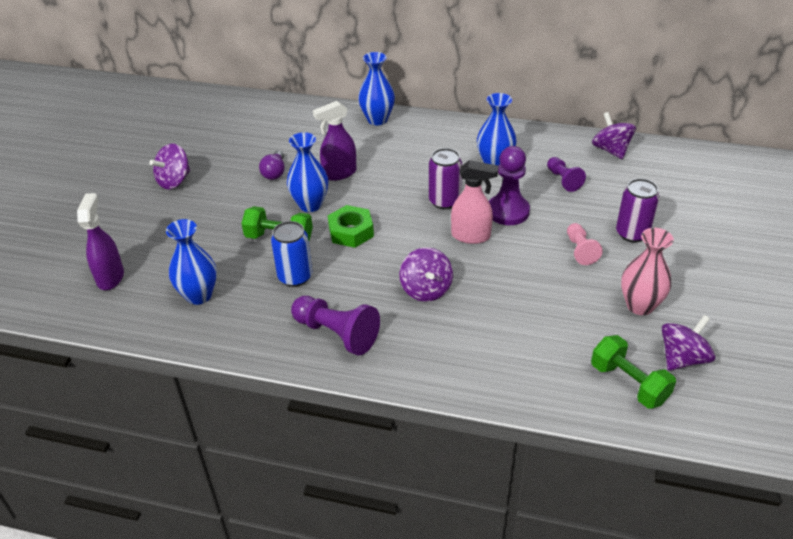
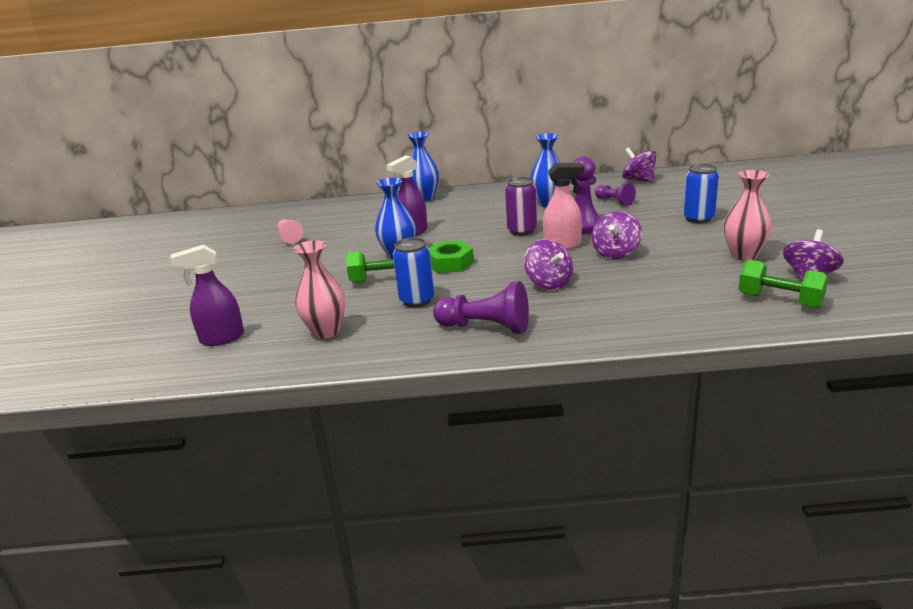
camera: 15 degrees left, 15 degrees down
purple spray bottle [77,193,124,290] -> purple spray bottle turned 90 degrees counterclockwise [171,245,244,346]
purple spinning top [149,143,190,189] -> purple spinning top moved to [592,211,642,259]
blue vase [166,219,217,305] -> pink vase [294,240,345,339]
purple light bulb [259,150,285,180] -> none
pink pawn [567,223,603,265] -> pink pawn moved to [278,219,303,244]
purple can [616,178,659,243] -> blue can [683,164,719,223]

